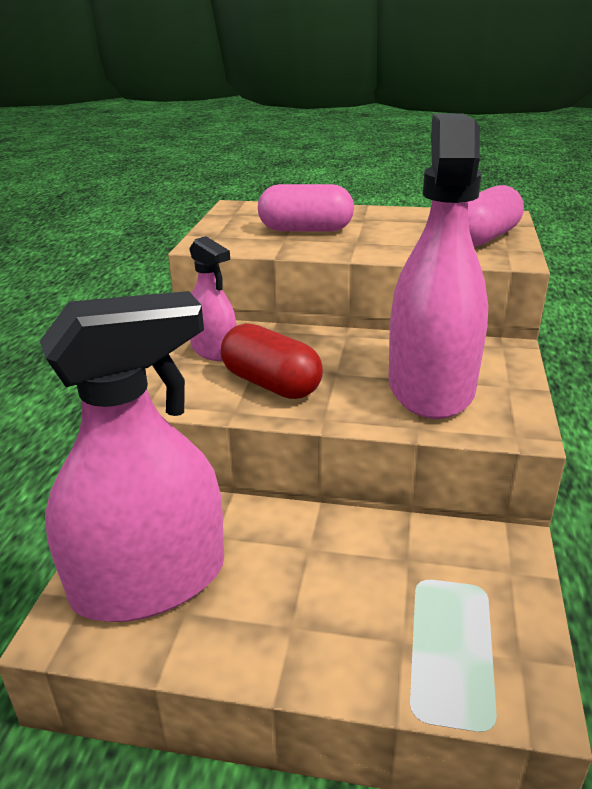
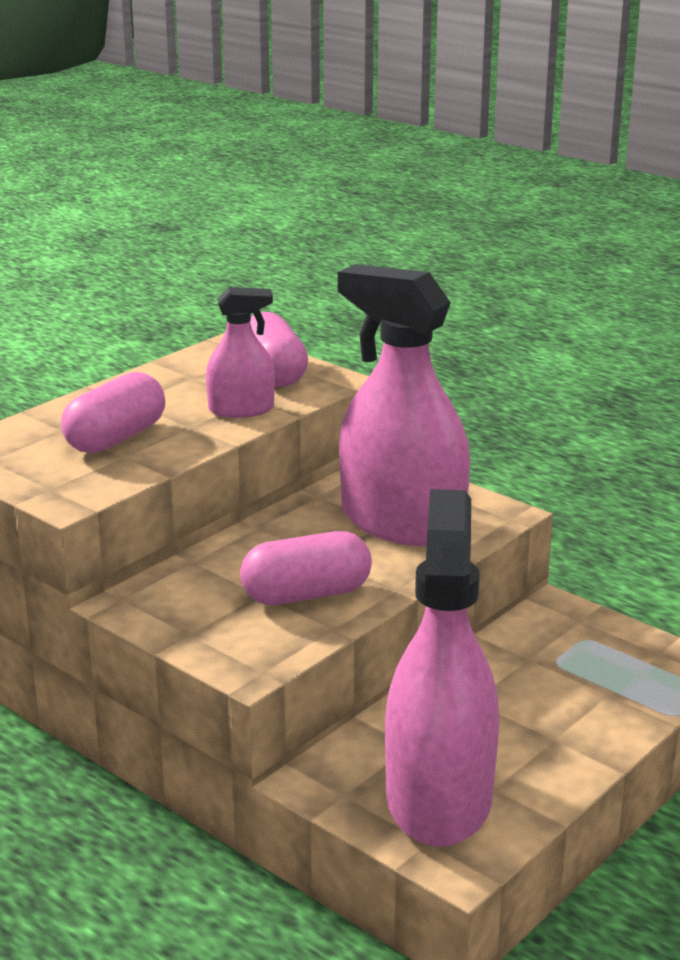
camera: 60 degrees left, 5 degrees down
pink spray bottle [189,236,237,361] -> pink spray bottle moved to [206,287,275,418]
red capsule [221,323,323,399] -> pink capsule [240,531,372,605]

